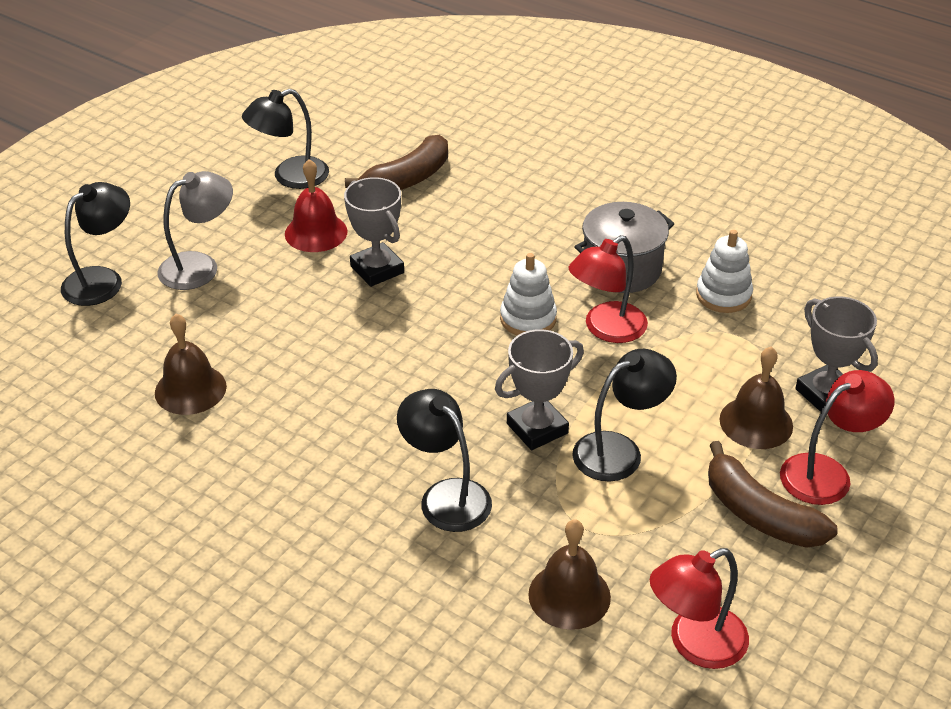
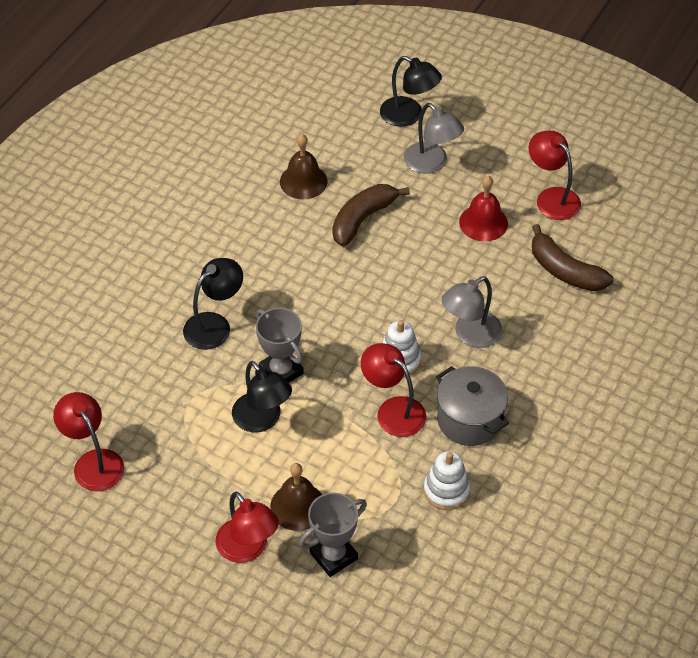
camera: 85 degrees right, 10 degrees up
black lamp [242,89,329,189] -> red lamp [528,131,581,220]
grey trophy [344,177,404,287] -> none
brown bell [528,519,611,630] -> none
brown banana [708,441,838,548] -> brown banana moved to [333,184,410,247]
none -> grey lamp [441,276,502,348]

